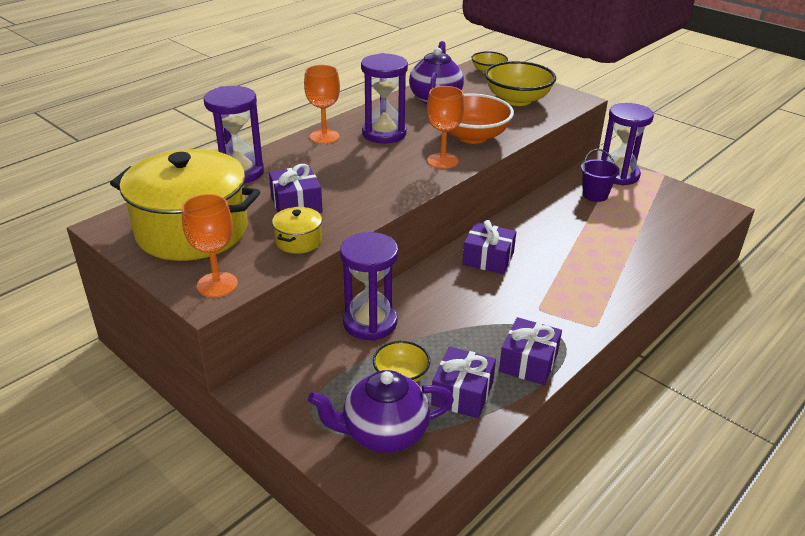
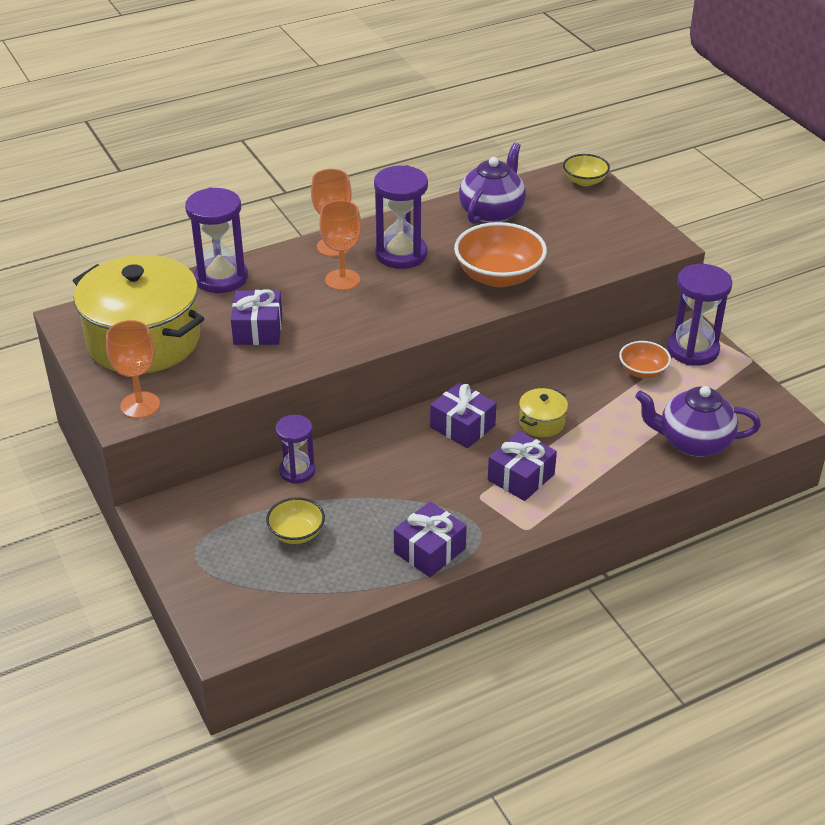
camera: 20 degrees right, 5 degrees up
yellow pot [272,207,322,254] -> yellow pot moved to [519,388,568,437]
purple teapot [308,370,454,453] -> purple teapot moved to [635,386,761,457]
purple hourglass [340,232,398,341] -> purple hourglass [275,415,315,484], size x0.63
orange goblet [427,86,465,169] -> orange goblet moved to [319,200,361,291]
purple gift [431,347,496,419] -> purple gift moved to [488,431,557,501]
yellow bowl [485,61,556,106] -> none
purple bucket [581,149,620,202] -> orange bowl [619,341,671,379]

